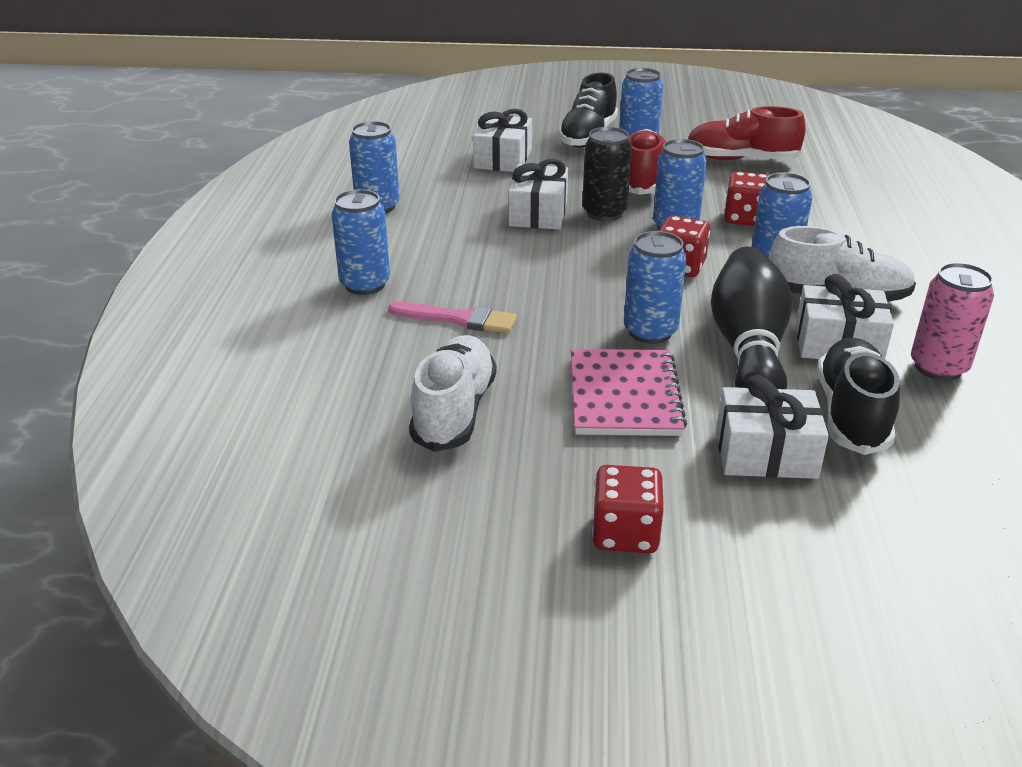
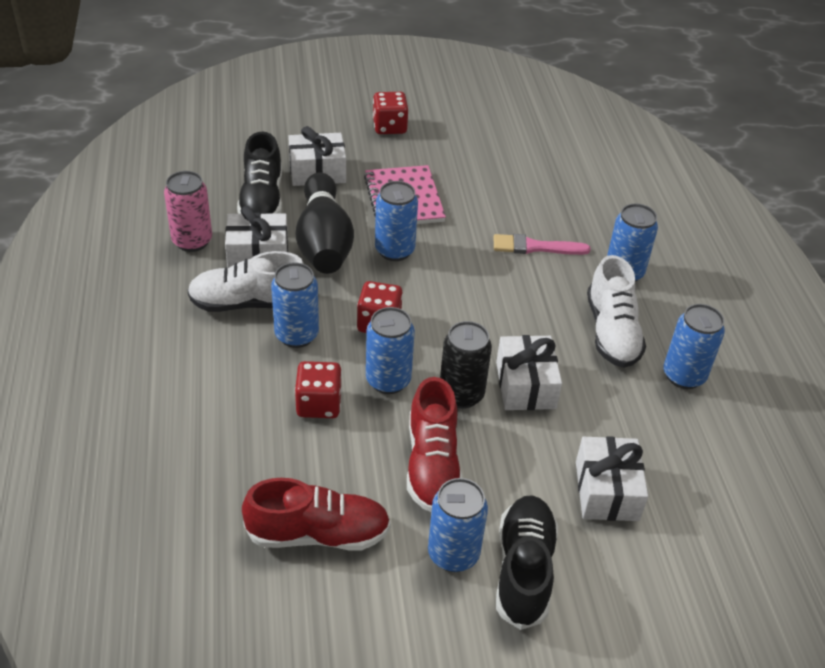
camera: 165 degrees right, 10 degrees up
white shoe [409,335,497,452] -> white shoe moved to [587,255,646,368]

